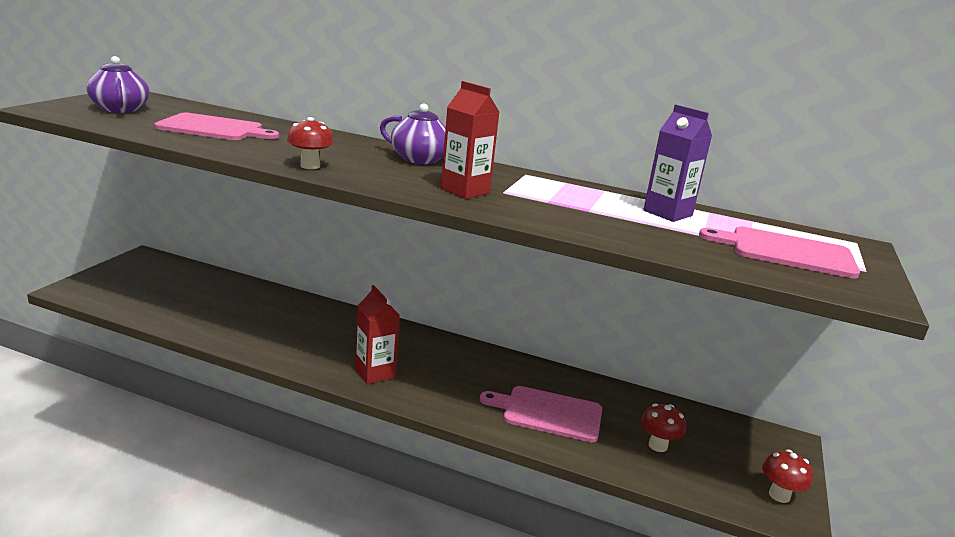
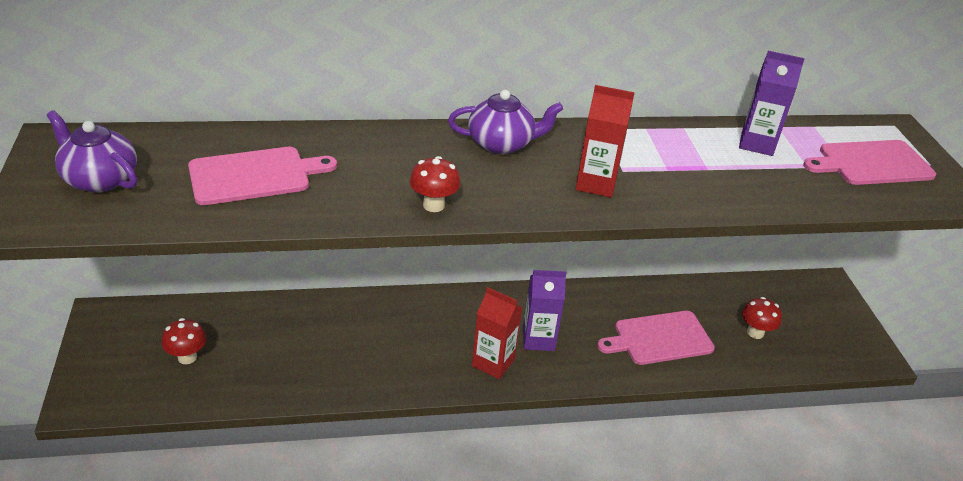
camera: 30 degrees left, 15 degrees up
red mushroom [762,450,813,503] -> red mushroom moved to [162,318,207,364]
none -> purple carton [523,270,567,351]

